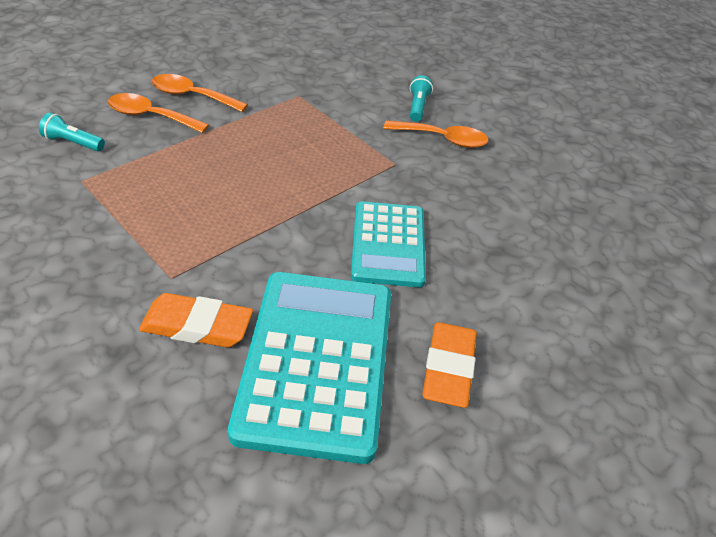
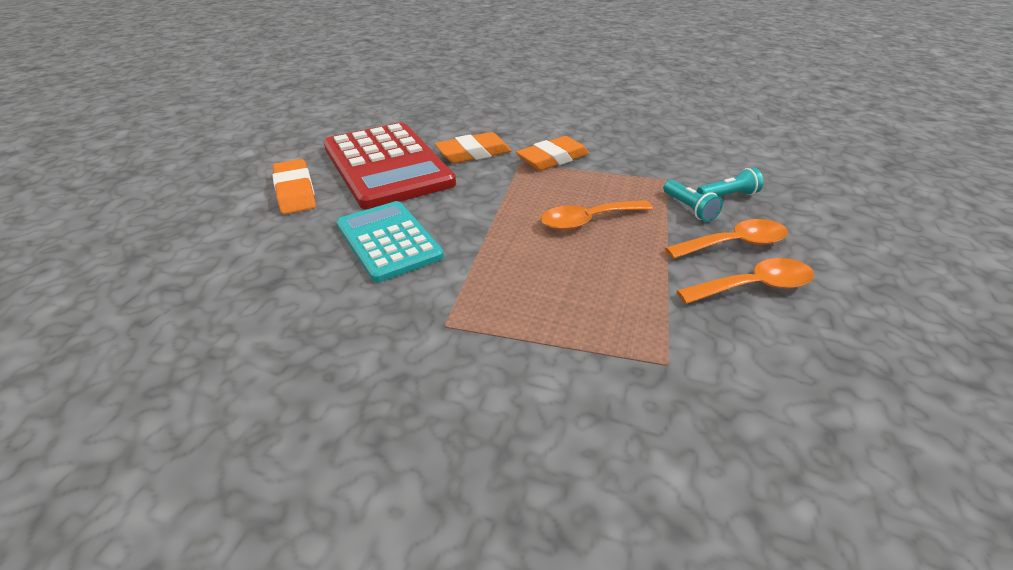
camera: 150 degrees right, 5 degrees down
turquoise calculator [228,272,391,464] -> red calculator [324,122,456,209]
orange spoon [384,120,489,148] -> orange spoon moved to [541,200,653,230]
turquoise flashlight [410,75,433,122] -> turquoise flashlight moved to [663,180,723,222]
none -> orange eraser [516,136,589,171]

